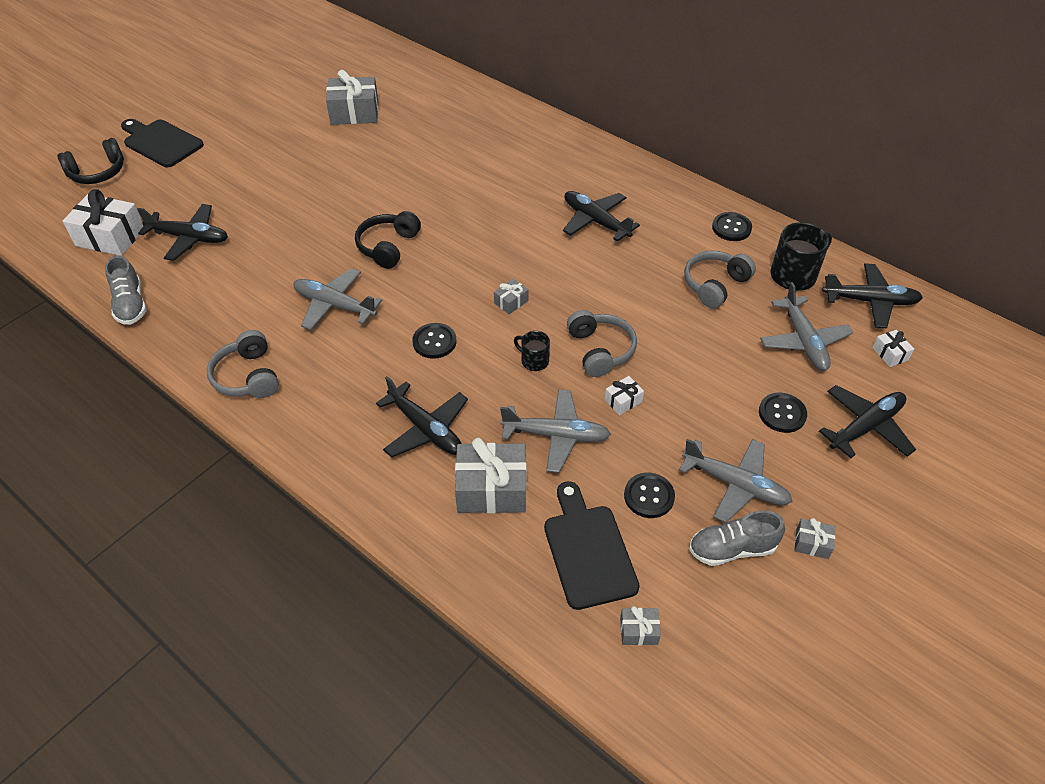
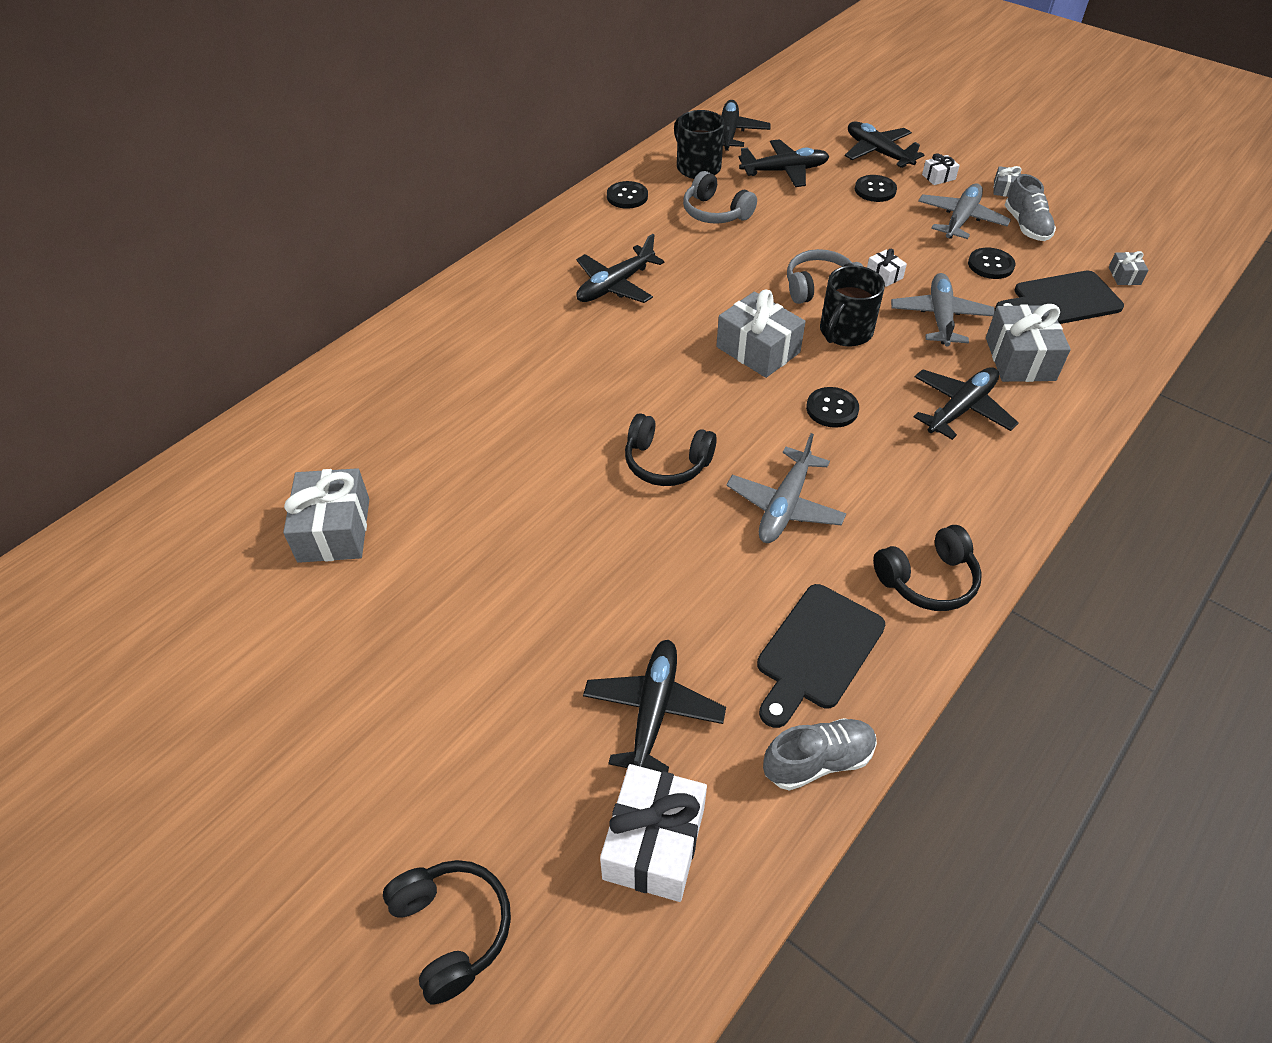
camera: 90 degrees left, 0 degrees up
black cutting board [121,119,204,167] -> black cutting board moved to [757,584,885,728]
grey headphones [207,330,279,398] -> black headphones [873,525,982,611]
grey gift [494,279,529,314] -> grey gift [716,290,806,378], size x2.10
black mug [514,331,550,371] -> black mug [820,265,885,346], size x1.79
grey plane [760,282,853,371] -> black plane [739,139,830,187]
white gift [872,330,914,367] -> white gift moved to [922,153,960,185]

